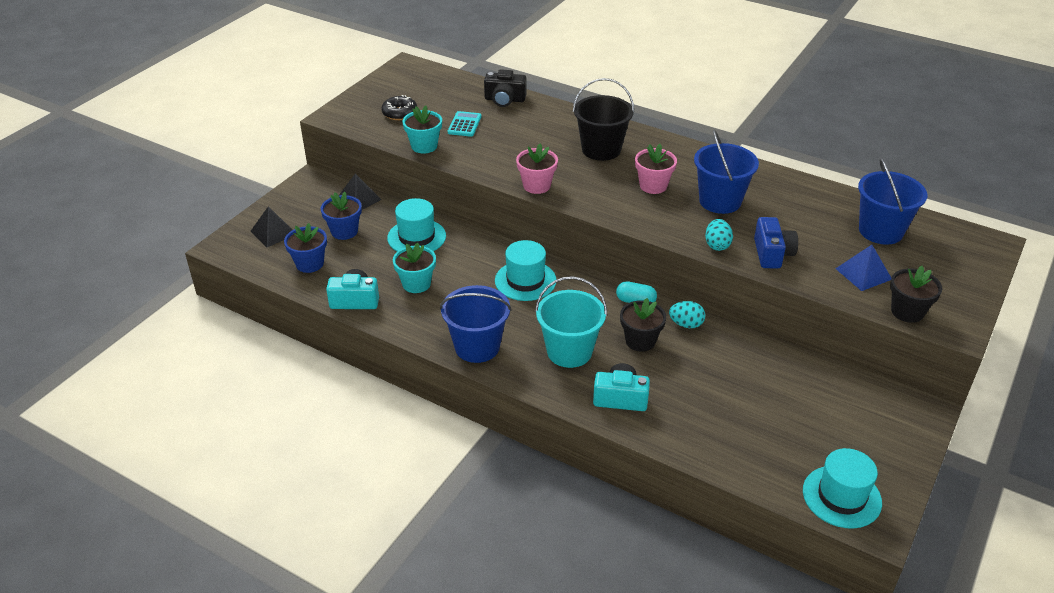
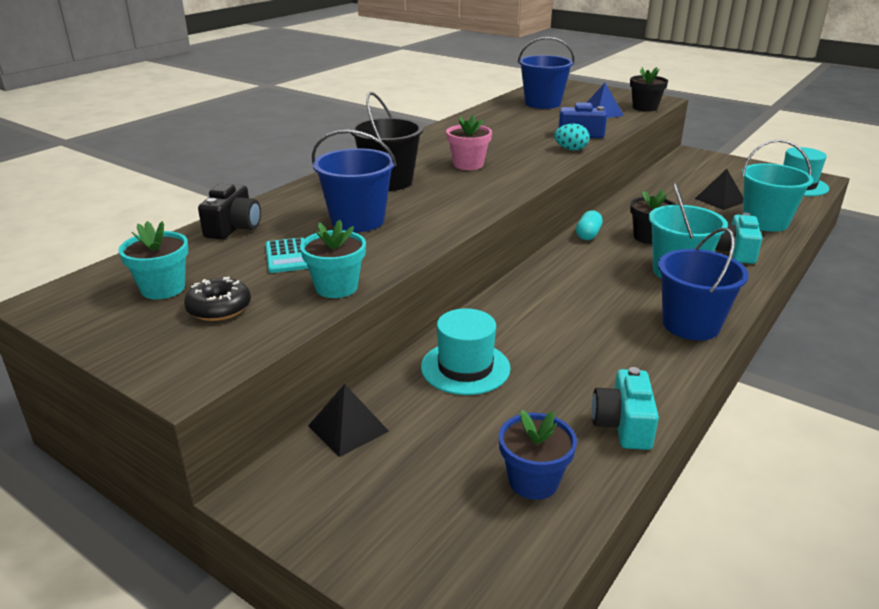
camera: 85 degrees left, 10 degrees down
black pyramid [250,206,292,248] -> black pyramid moved to [695,169,743,210]
blue flower pot [320,192,362,240] -> none
turquoise flower pot [393,242,436,293] -> turquoise flower pot moved to [119,221,189,299]
turquoise calculator [448,111,482,137] -> turquoise calculator turned 120 degrees counterclockwise [265,237,308,273]
turquoise hat [495,240,556,301] -> none
pink flower pot [516,143,558,194] -> none
turquoise egg [669,301,705,328] -> none
blue bucket [694,129,759,214] -> blue bucket moved to [312,130,397,232]
none -> turquoise bucket [742,139,813,232]

